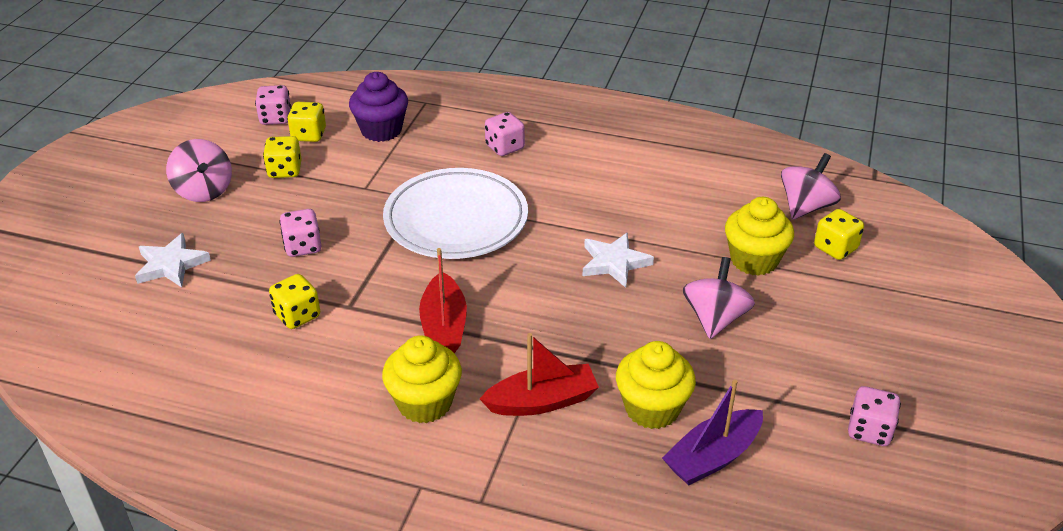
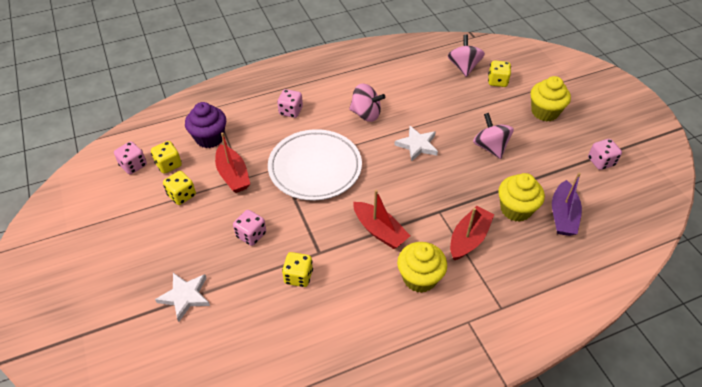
camera: 40 degrees left, 10 degrees up
pink spinning top [166,139,232,202] -> pink spinning top moved to [349,83,385,122]
yellow cupcake [725,197,794,276] -> yellow cupcake moved to [530,76,571,121]
none -> red boat [215,132,250,193]

